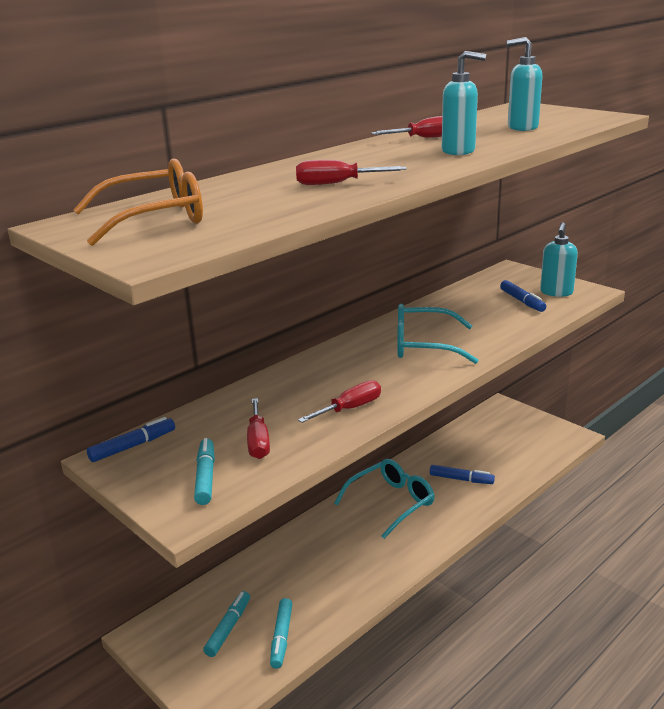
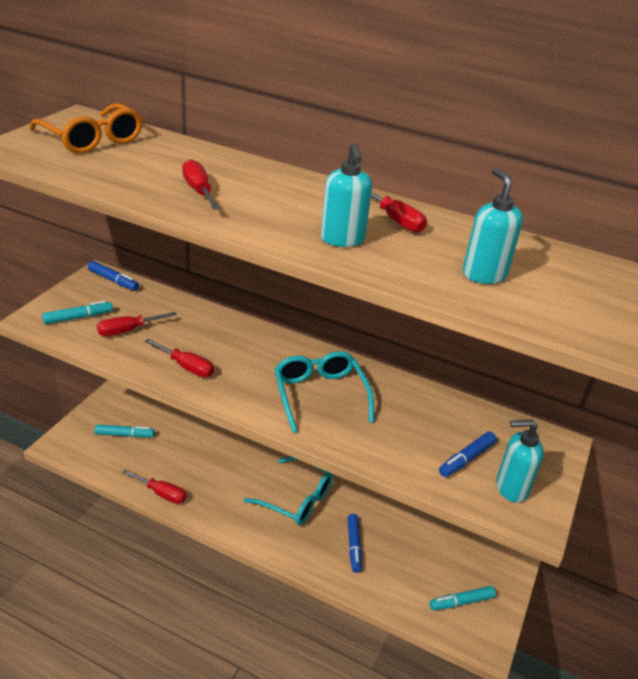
camera: 65 degrees right, 10 degrees up
turquoise marker [270,598,292,669] -> turquoise marker moved to [430,586,496,610]
none -> red screwdriver [122,469,186,504]

